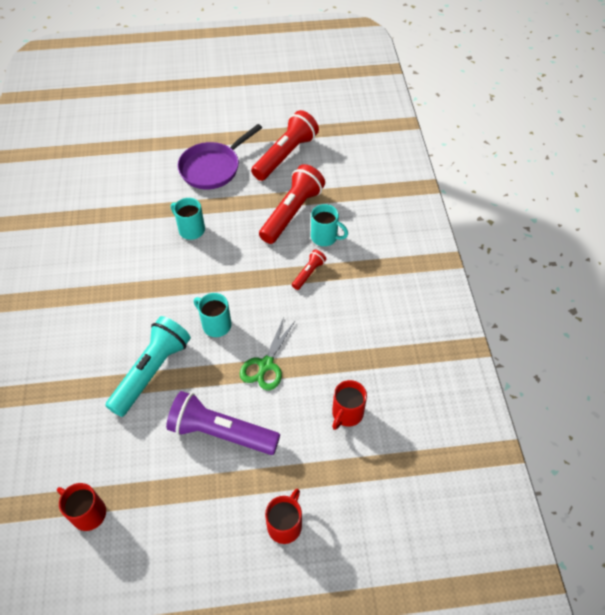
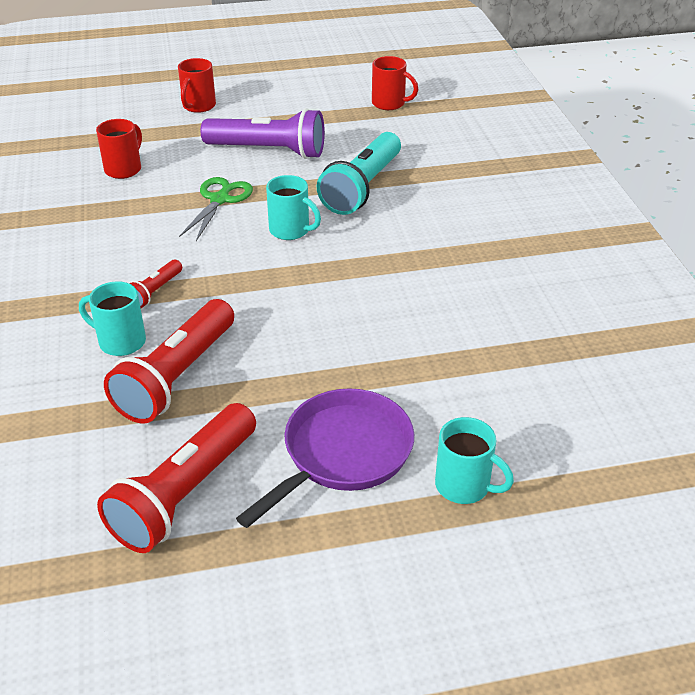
camera: 175 degrees right, 15 degrees down
turquoise mug [171,198,205,240] -> turquoise mug moved to [435,417,514,504]

